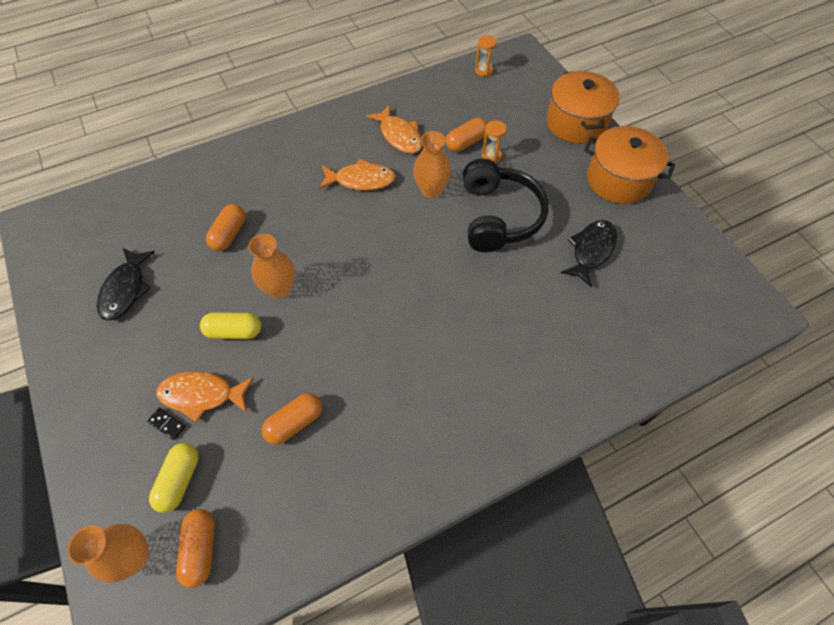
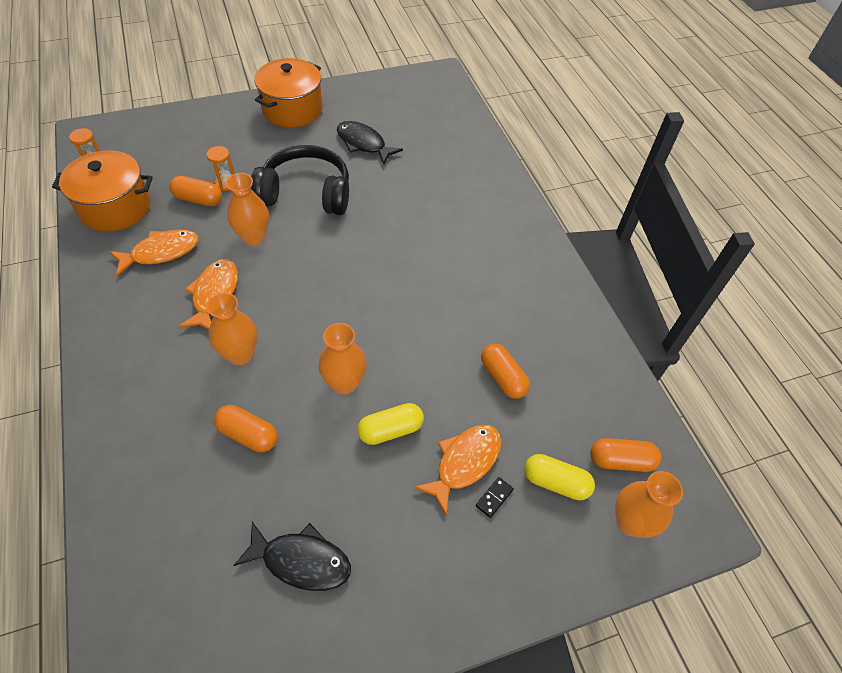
camera: 85 degrees left, 5 degrees down
orange fish [156,372,254,422] -> orange fish turned 150 degrees counterclockwise [414,425,502,515]
yellow capsule [200,312,261,339] -> yellow capsule turned 60 degrees clockwise [357,403,424,445]
orange capsule [446,117,487,152] -> orange capsule turned 45 degrees counterclockwise [169,176,222,206]
orange pot [546,71,620,144] -> orange pot moved to [52,150,153,232]
none -> orange vase [206,292,257,365]

